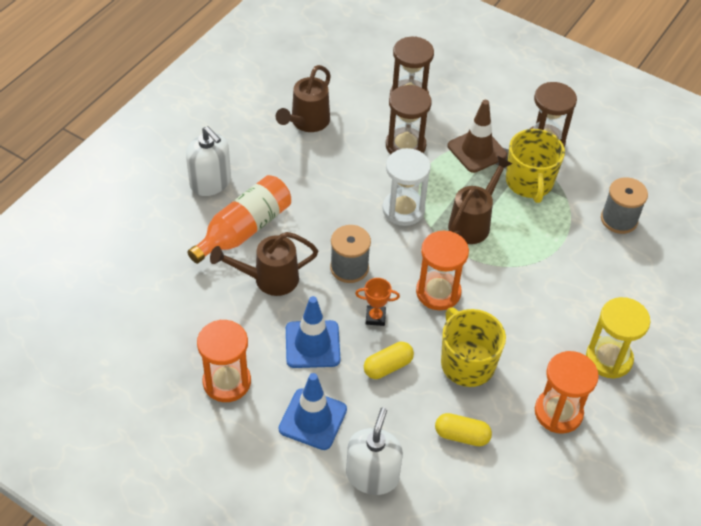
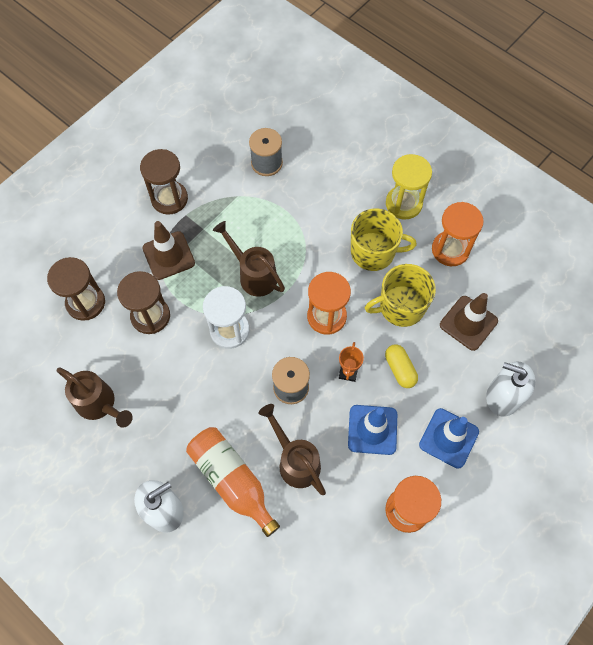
camera: 80 degrees left, 15 degrees up
brown watering can [210,232,318,296] -> brown watering can turned 150 degrees clockwise [258,404,326,495]
yellow capsule [435,413,492,446] -> brown traffic cone [440,293,498,351]
yellow mug [506,129,565,203] -> yellow mug moved to [351,208,417,271]

